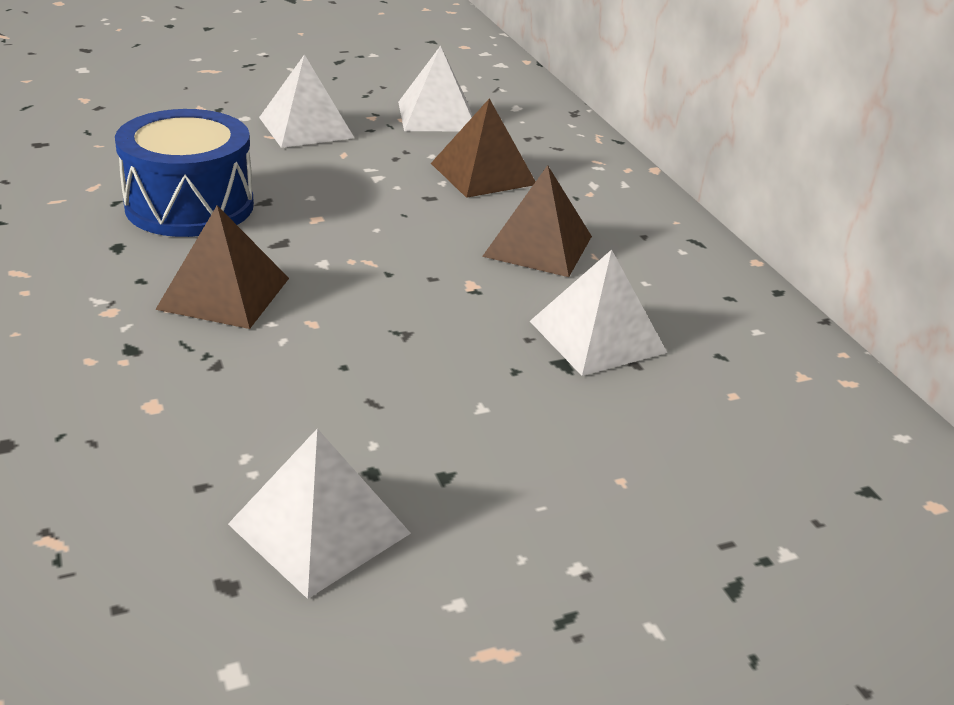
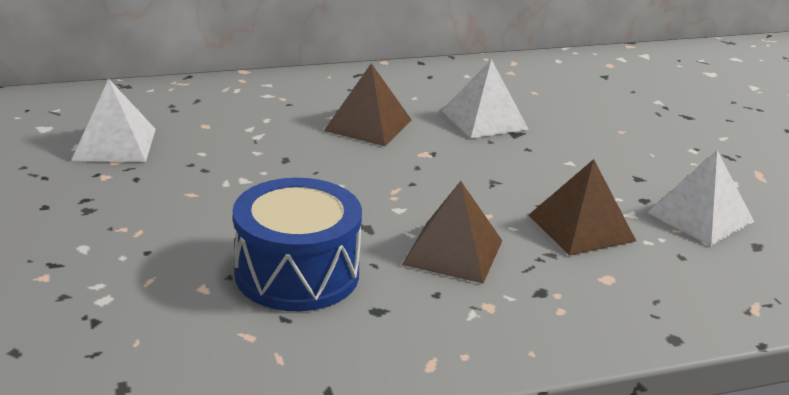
camera: 85 degrees left, 5 degrees down
white pyramid [259,54,354,148] -> none
brown pyramid [431,98,536,198] -> brown pyramid moved to [529,159,636,256]

